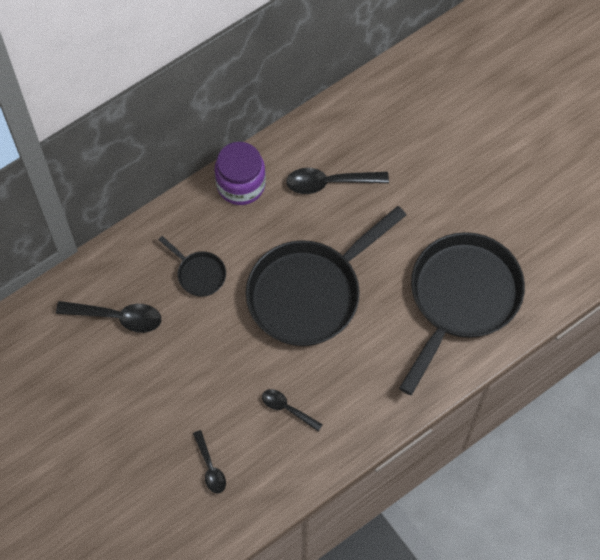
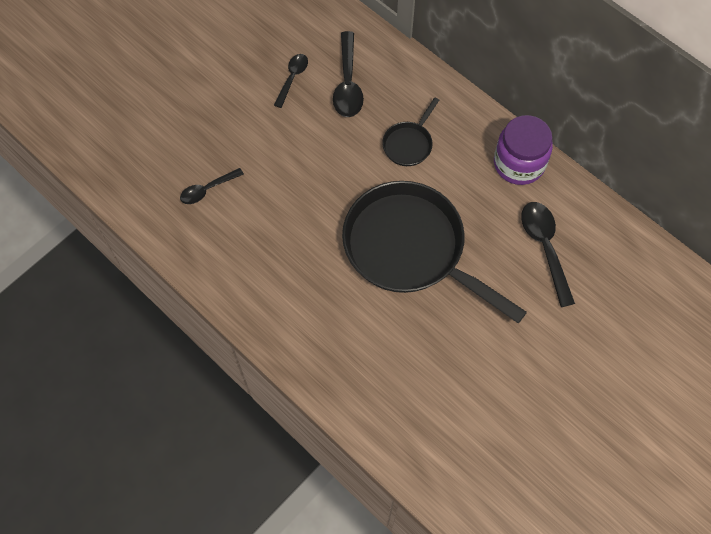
camera: 80 degrees right, 0 degrees up
black spoon [262,389,323,432] -> black spoon moved to [274,54,308,108]
black pan [399,232,525,395] -> none

